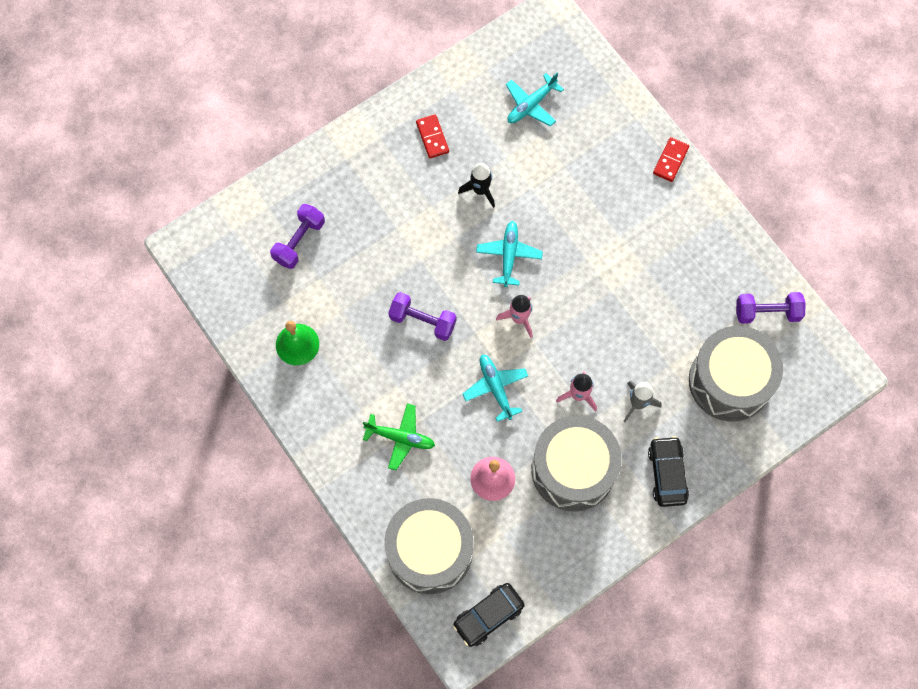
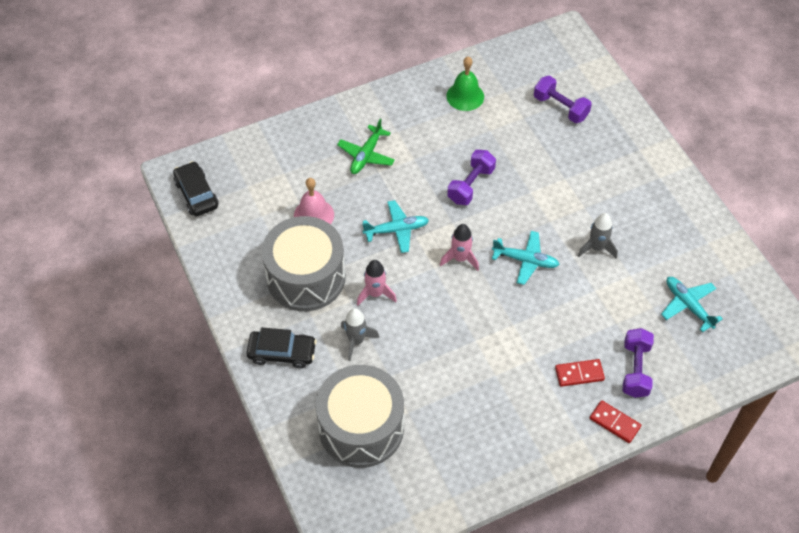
camera: 100 degrees right, 15 degrees down
grey drum [384,498,473,594] -> none
red domino [416,114,449,158] -> red domino moved to [555,359,605,387]
black rocket [458,163,495,208] -> grey rocket [578,213,617,258]
purple dumbbell [736,292,806,324] -> purple dumbbell moved to [623,328,654,398]

